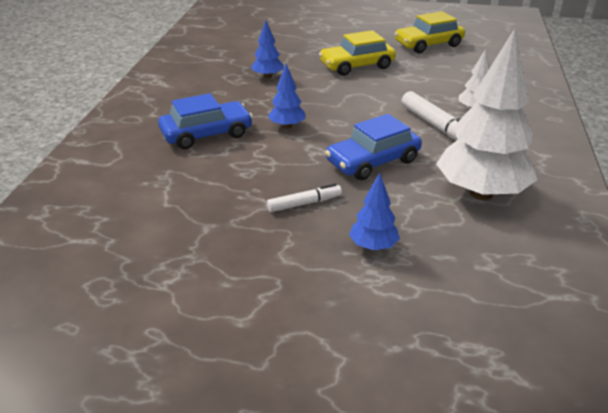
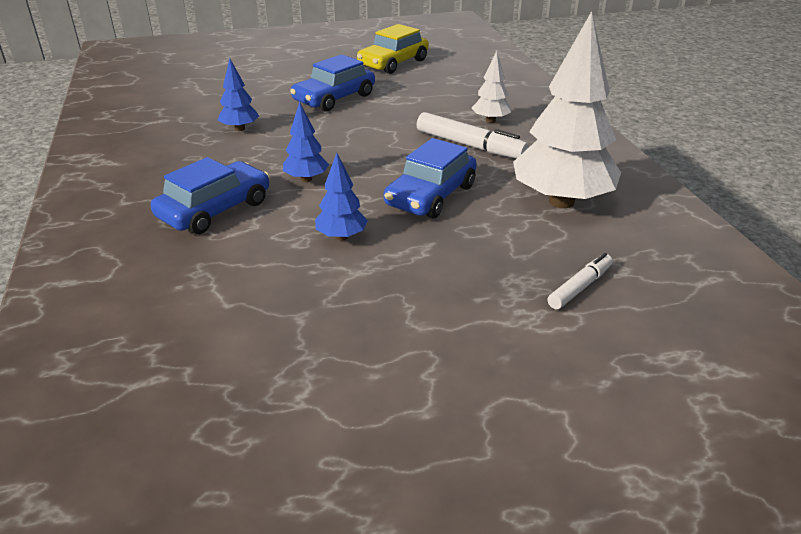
camera: 25 degrees left, 0 degrees up
white marker [267,184,342,212] -> white marker moved to [548,253,613,309]
yellow car [319,30,396,76] -> blue car [290,54,375,112]
blue tree [349,173,400,251] -> blue tree moved to [315,153,368,241]

